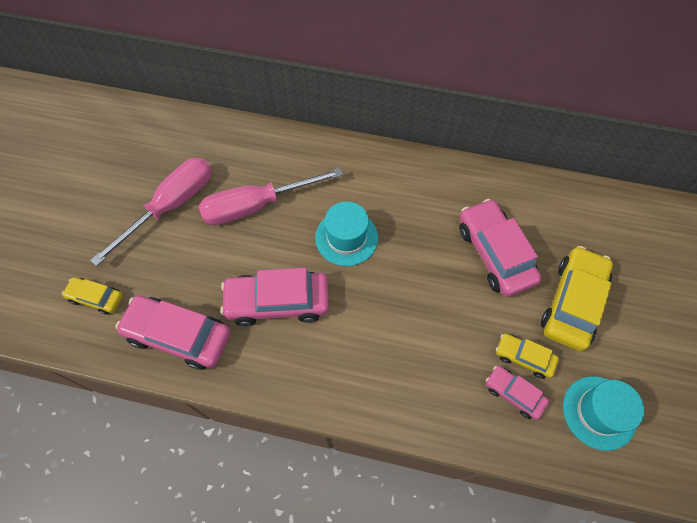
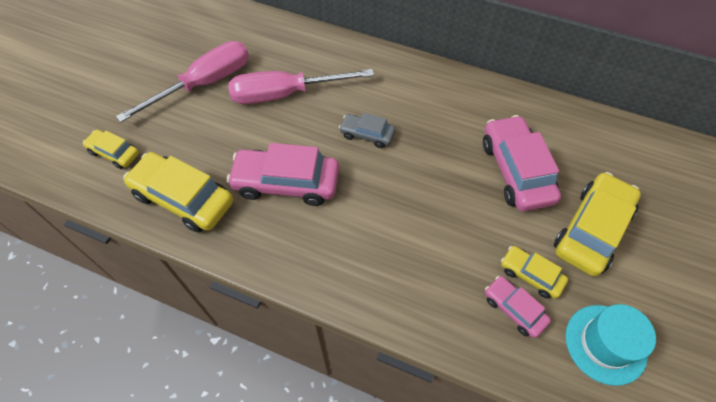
camera: 10 degrees right, 5 degrees down
pink car [115,295,231,370] -> yellow car [123,152,233,233]
turquoise hat [315,201,378,266] -> grey car [339,113,395,148]

